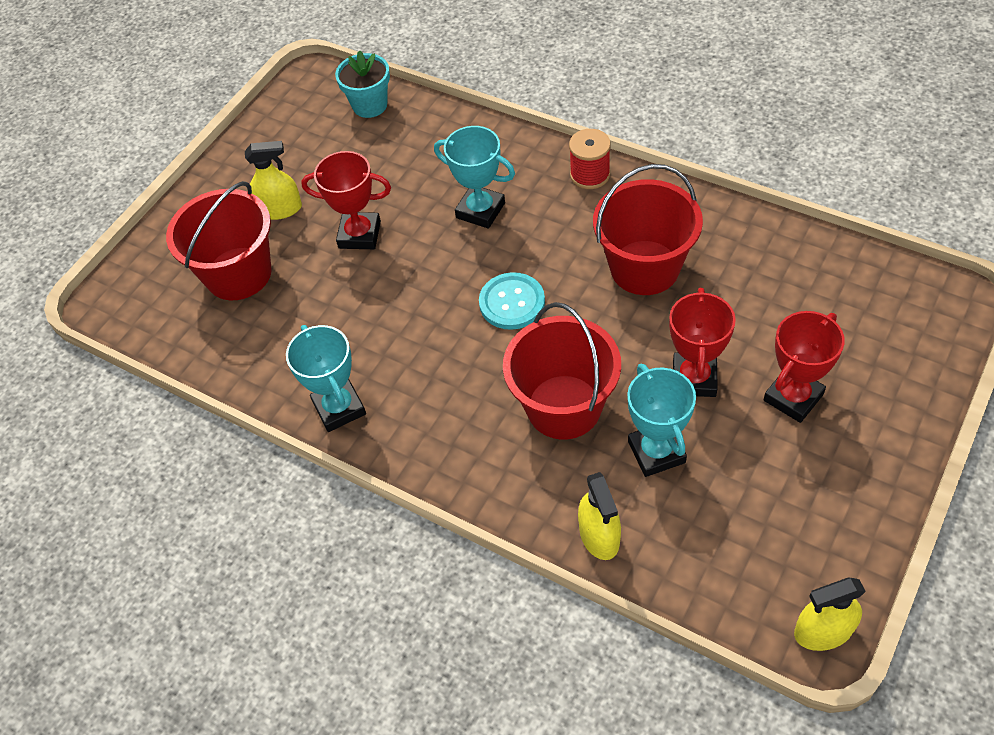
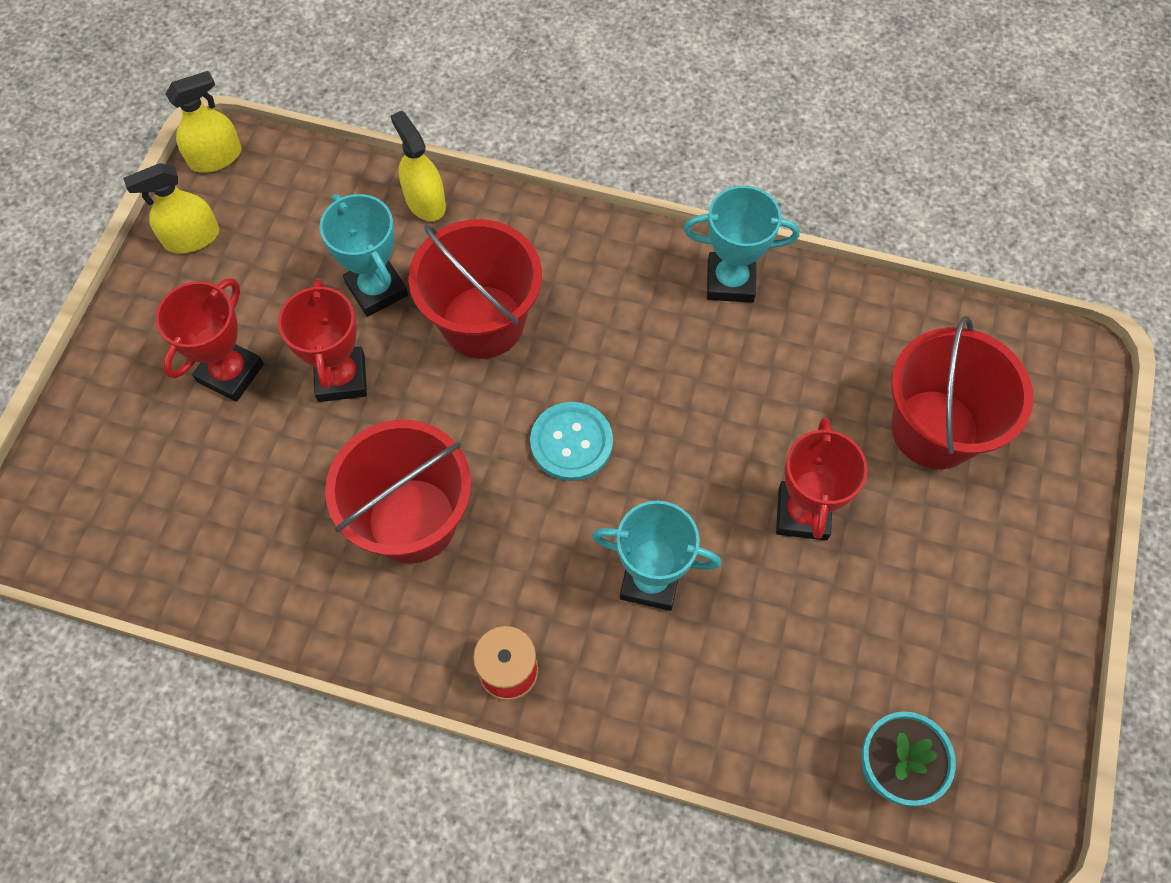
camera: 160 degrees right, 10 degrees up
yellow spray bottle [245,141,302,220] -> yellow spray bottle moved to [123,163,219,253]
turquoise trophy [286,325,366,432] -> turquoise trophy turned 45 degrees counterclockwise [684,186,799,303]
red trophy [301,151,391,249] -> red trophy turned 75 degrees counterclockwise [776,417,867,540]

